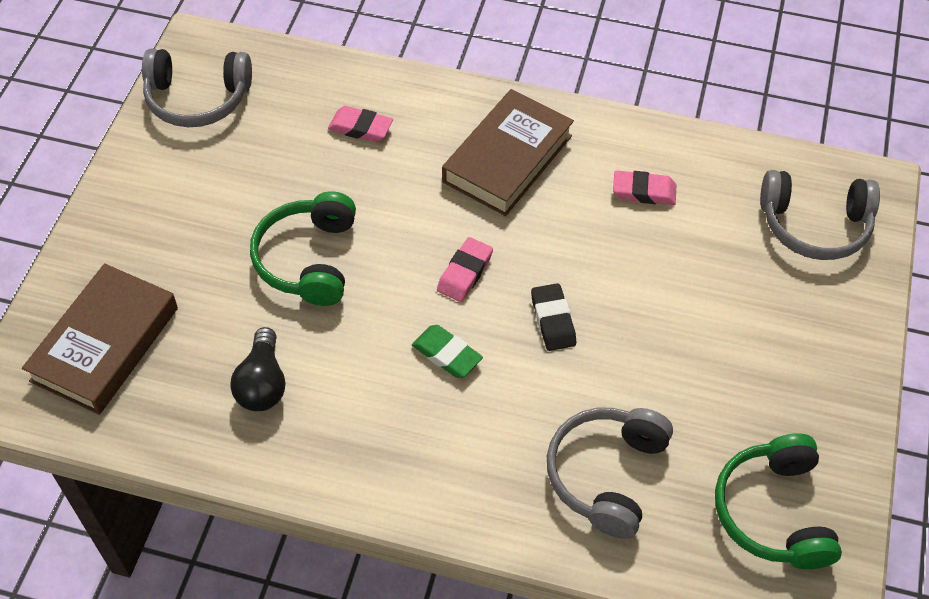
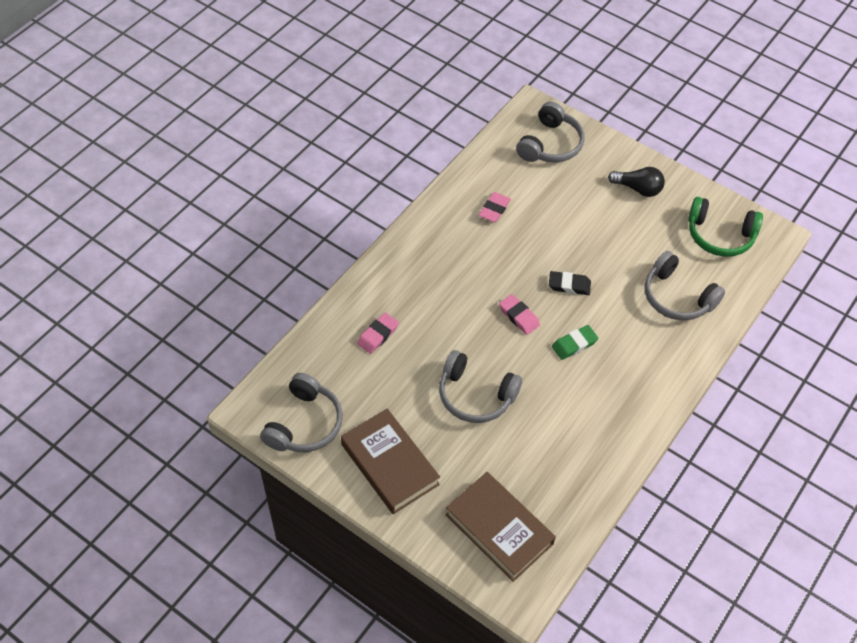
camera: 70 degrees left, 0 degrees up
black light bulb [230,327,285,411] -> black light bulb moved to [608,167,665,197]
green headphones [250,191,356,306] -> grey headphones [439,350,522,423]
brown book [442,89,574,216] -> brown book moved to [341,409,440,514]

